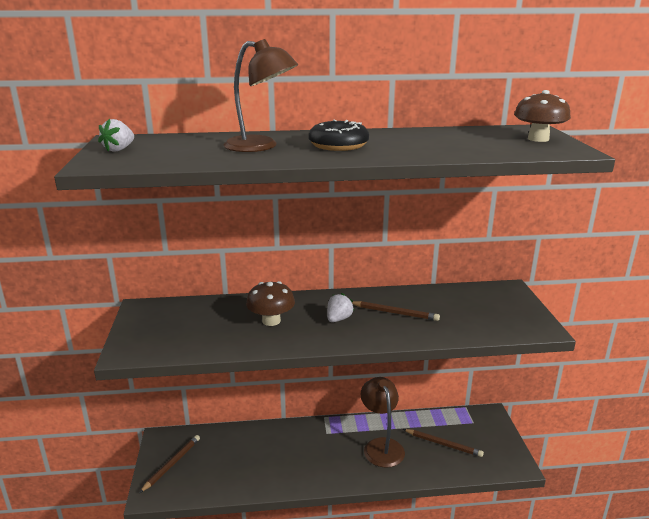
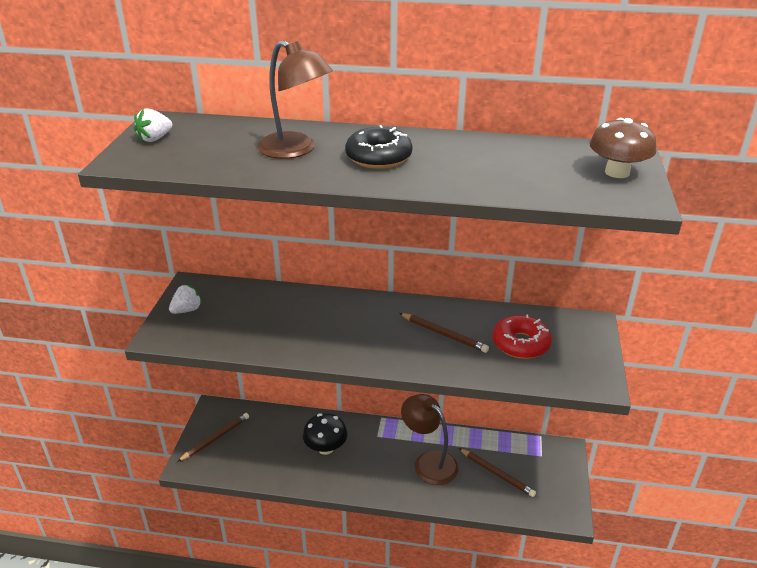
camera: 15 degrees right, 10 degrees up
brown mushroom [246,281,295,326] -> none
white strawberry [327,293,354,322] -> white strawberry moved to [169,284,202,314]
brown lamp [361,377,405,468] -> brown lamp turned 45 degrees counterclockwise [401,394,459,485]
none -> black mushroom [303,413,348,455]
none -> red donut [493,314,552,359]

